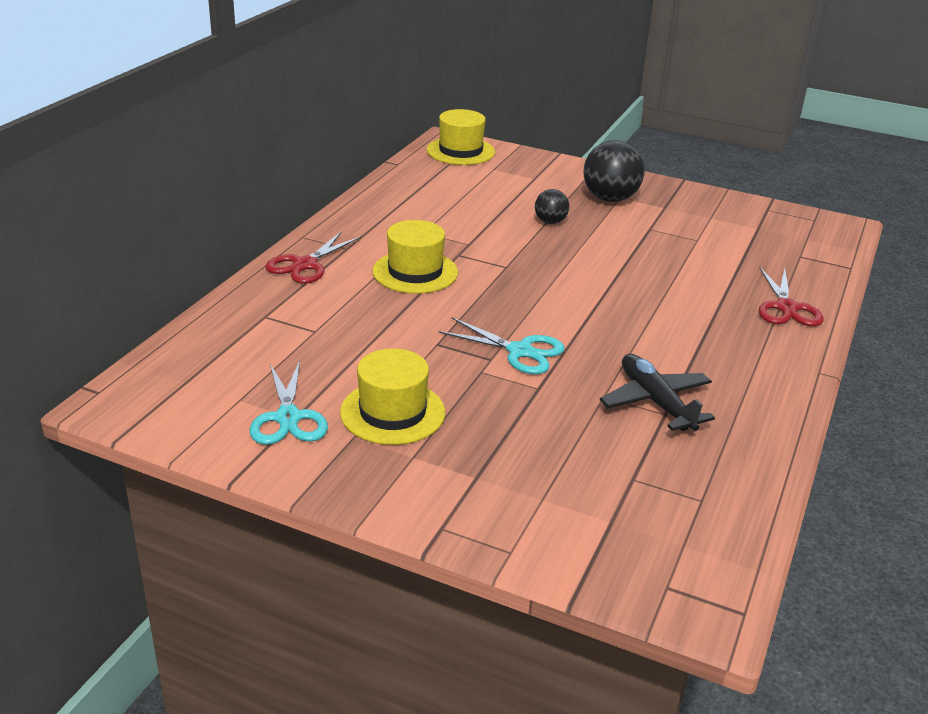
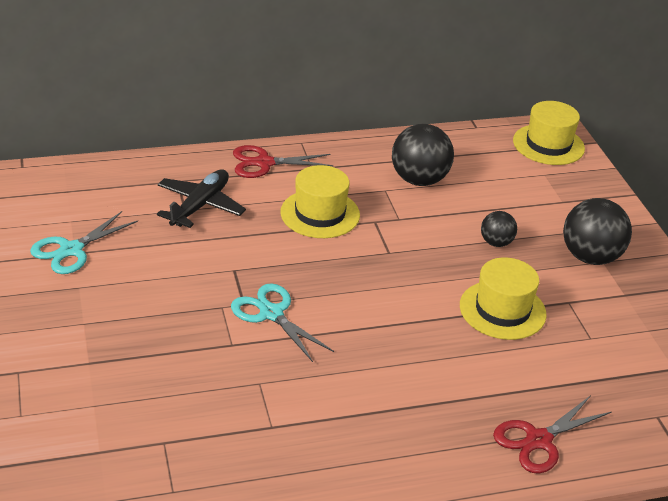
camera: 50 degrees right, 5 degrees up
yellow hat [340,348,445,445] -> yellow hat moved to [460,258,547,340]
turquoise scissors [438,317,565,374] -> turquoise scissors turned 150 degrees clockwise [231,283,334,362]
black plane [600,354,715,431] -> black plane moved to [157,169,246,228]
none -> black ball [392,124,454,186]

